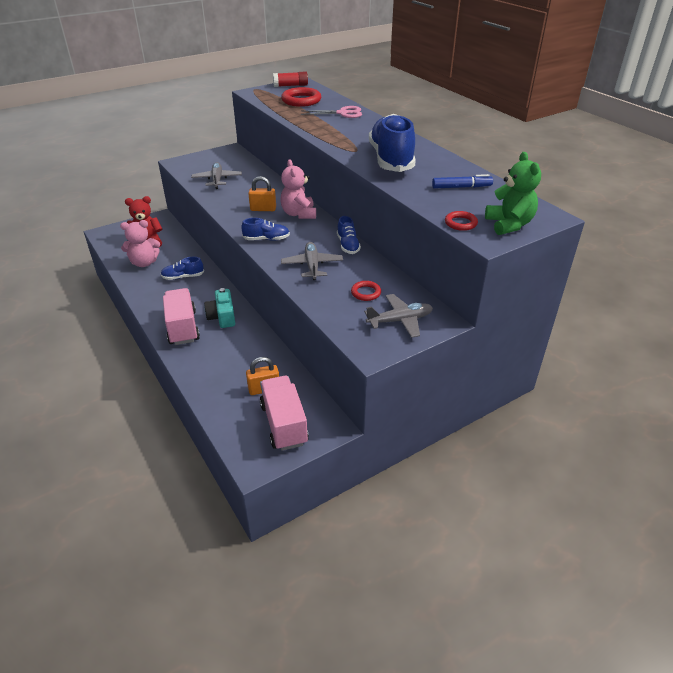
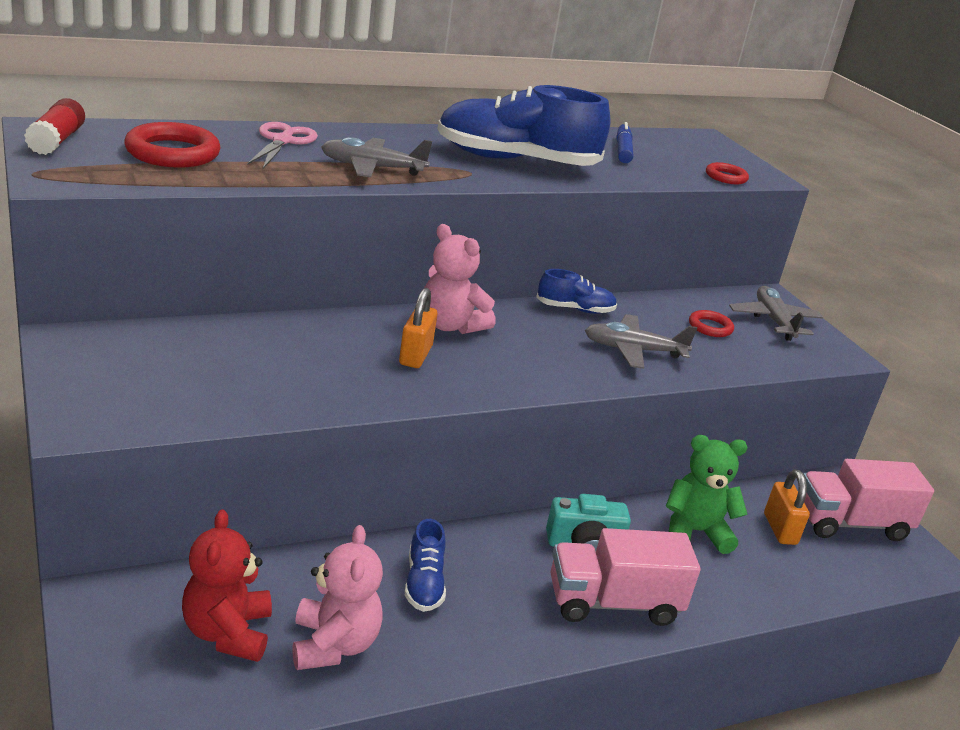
camera: 85 degrees left, 10 degrees down
grey plane [191,162,242,189] -> grey plane moved to [321,137,432,178]
blue shoe [241,218,290,241] -> none
pink teddy bear [280,159,316,219] -> pink teddy bear turned 45 degrees clockwise [424,224,496,334]
green teddy bear [485,152,541,235] -> green teddy bear moved to [666,435,748,554]

